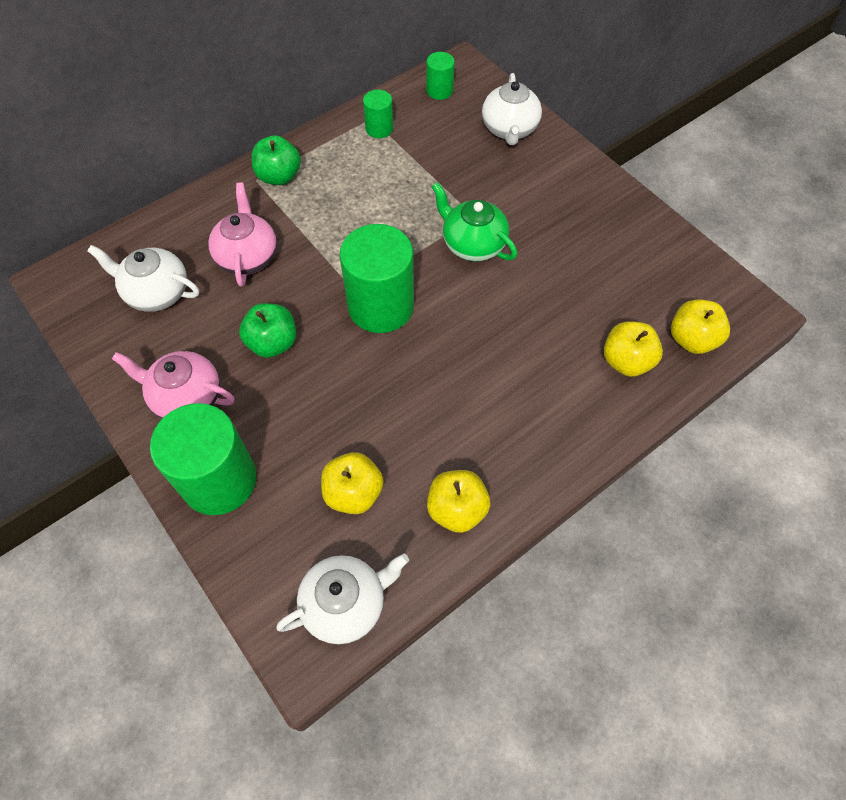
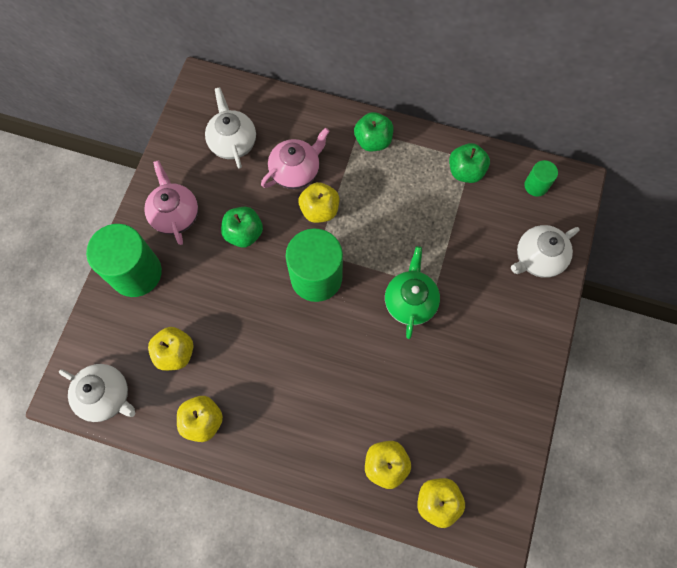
camera: 55 degrees right, 10 degrees up
green cylinder [363,90,393,138] -> green apple [449,143,490,183]
none -> yellow apple [299,182,339,223]

